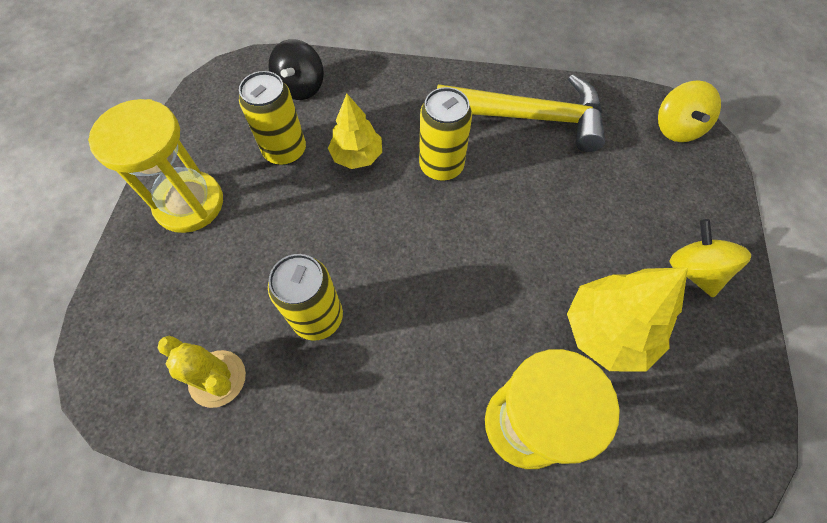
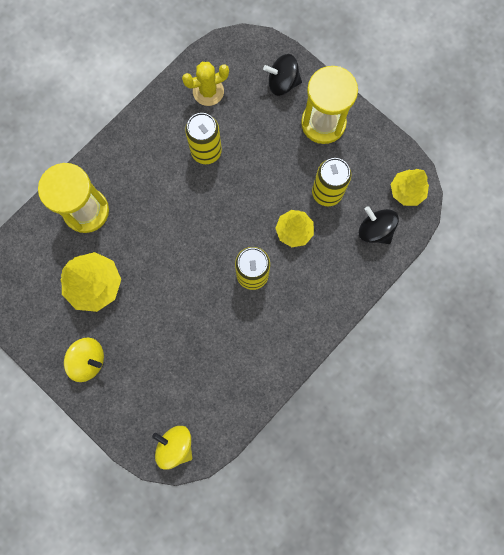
camera: 125 degrees right, 15 degrees up
yellow hammer [437,74,605,152] -> none
none -> black spinning top [263,54,302,96]
none -> yellow tree [391,169,429,206]

